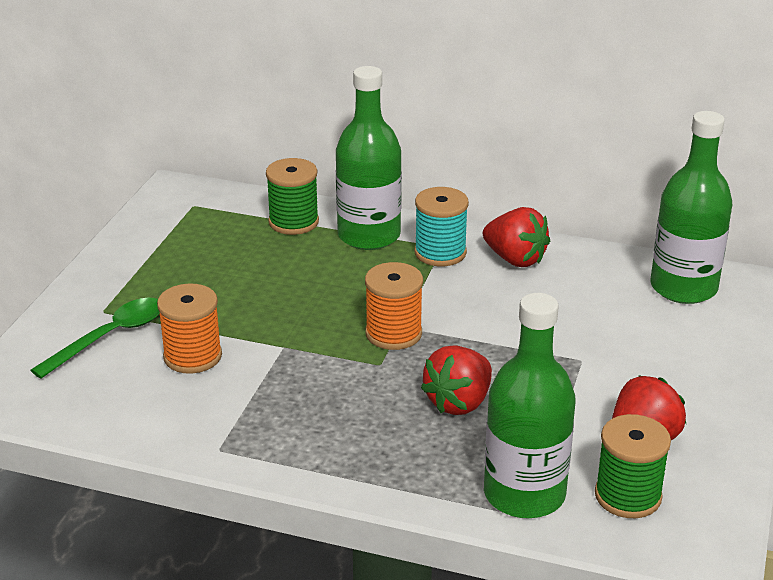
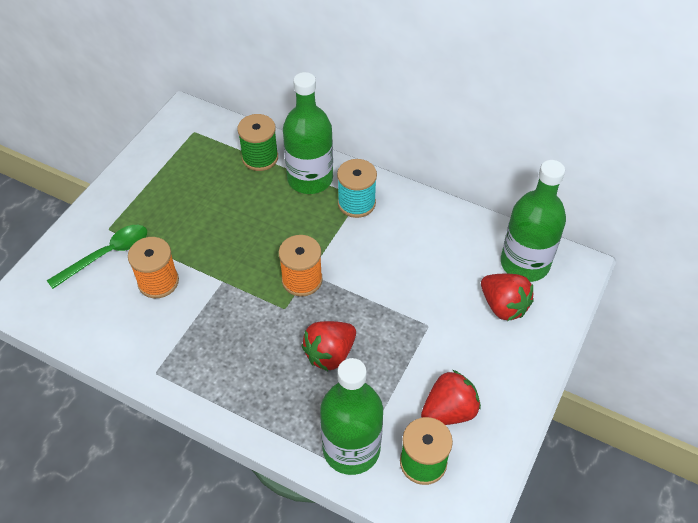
camera: 10 degrees right, 20 degrees up
red strawberry [483,207,550,267] -> red strawberry moved to [481,274,534,321]

